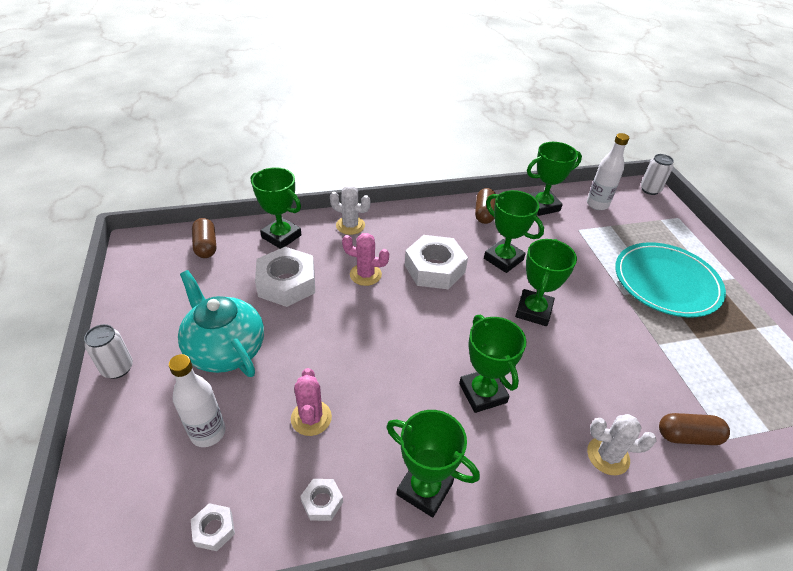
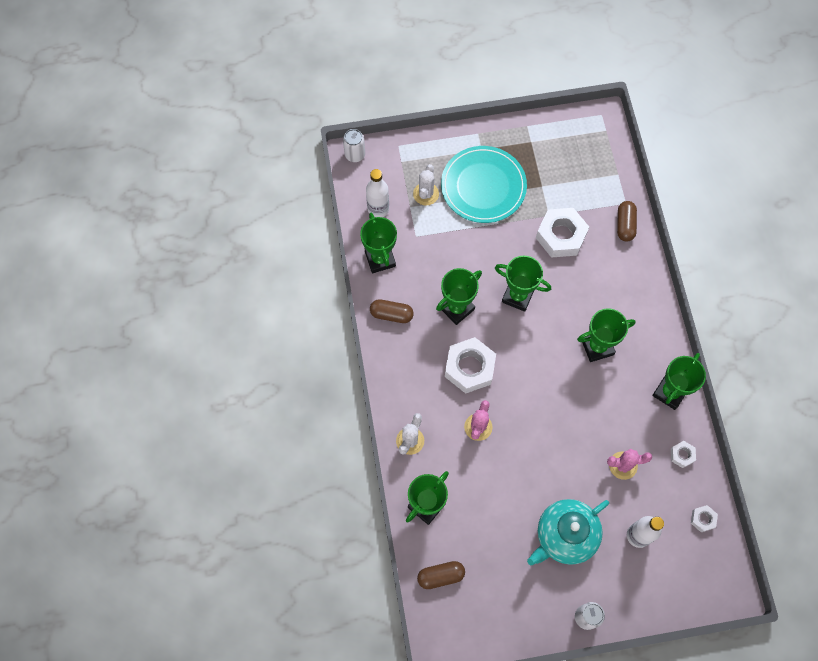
camera: 85 degrees left, 25 degrees up
white nut [255,247,315,307] -> white nut moved to [536,208,589,258]
white cactus [587,414,656,475] -> white cactus moved to [413,164,439,206]

